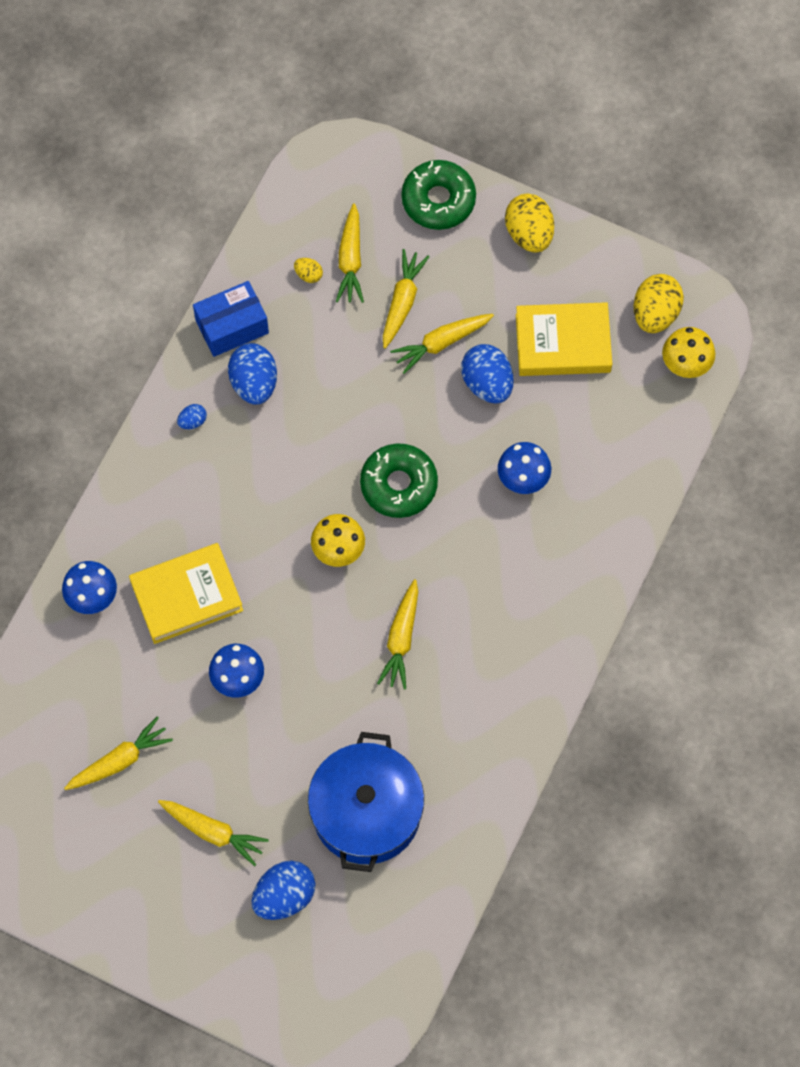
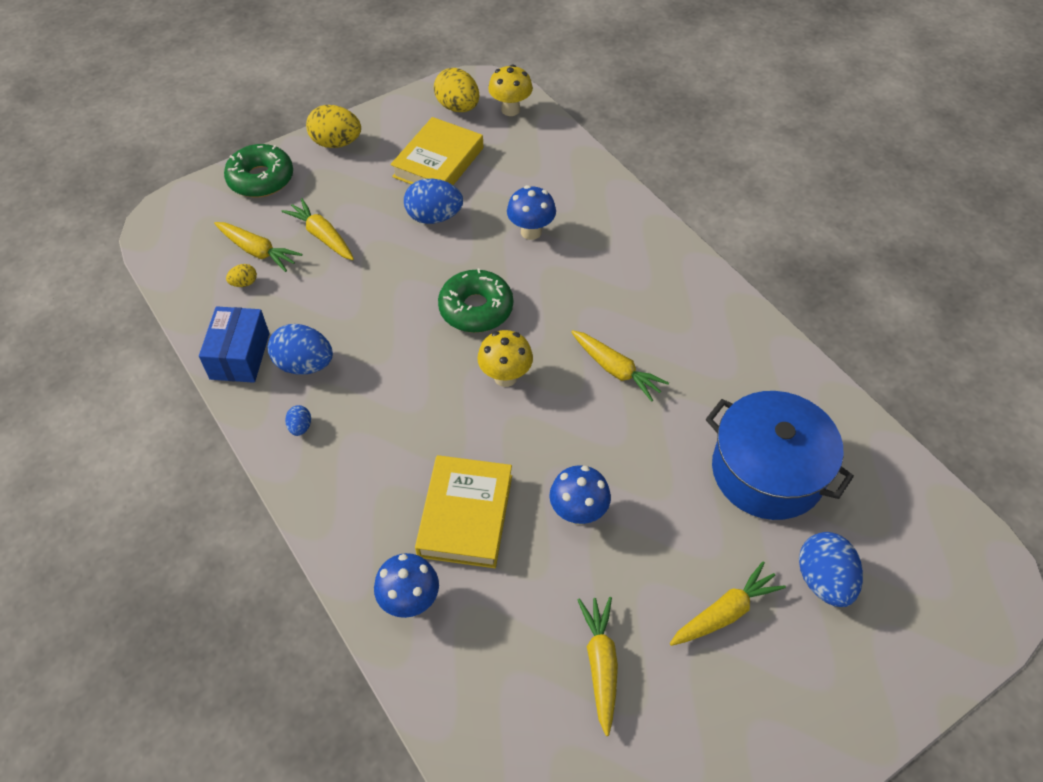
camera: 60 degrees left, 15 degrees down
yellow carrot [390,314,494,374] -> none

